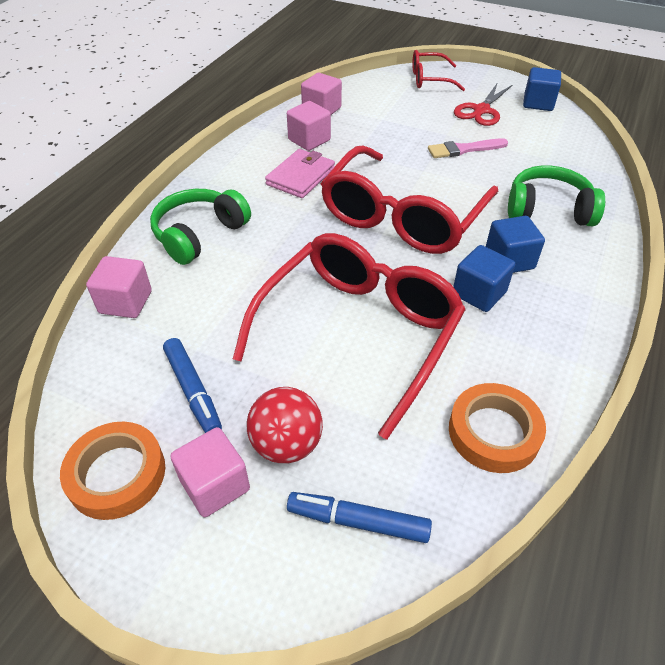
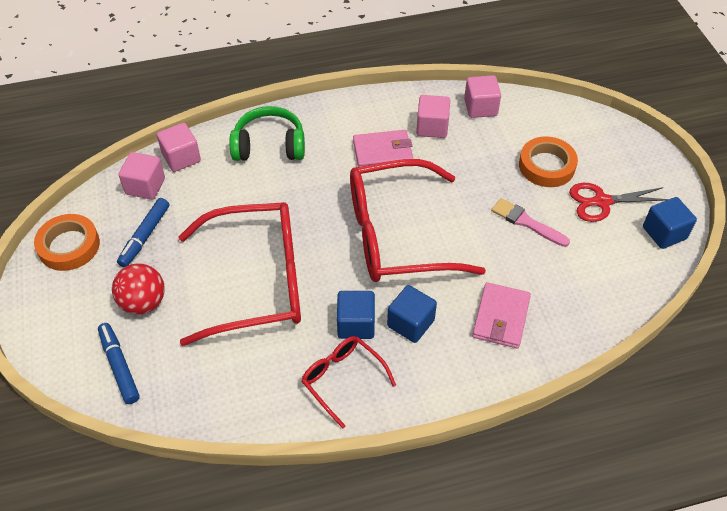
camera: 50 degrees right, 5 degrees up
pink cube [170,427,250,517] -> pink cube moved to [118,152,165,200]
red glasses [412,50,465,91] -> red glasses moved to [302,336,396,428]
orange tape [449,383,546,473] -> orange tape moved to [519,136,578,187]
green headphones [508,165,605,226] -> pink wallet [472,282,531,349]

